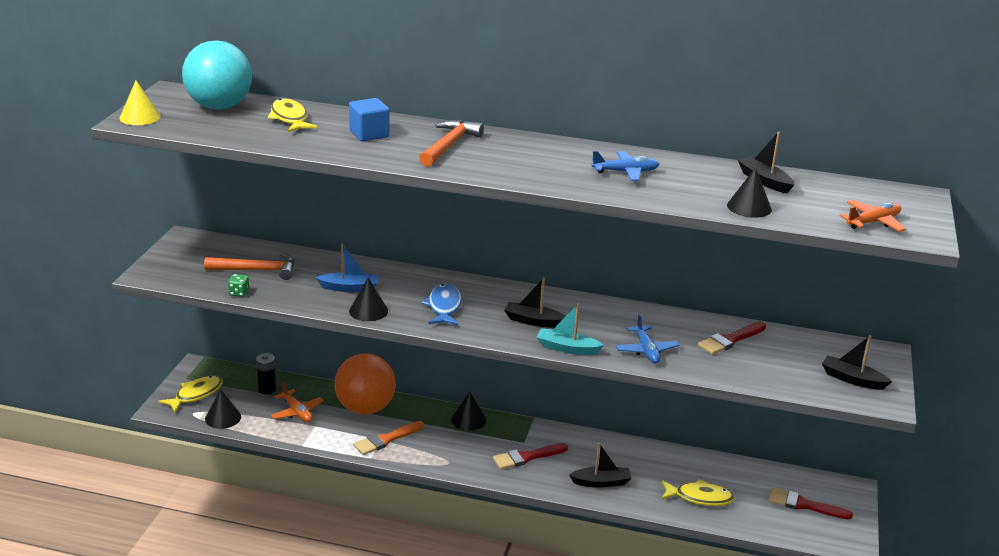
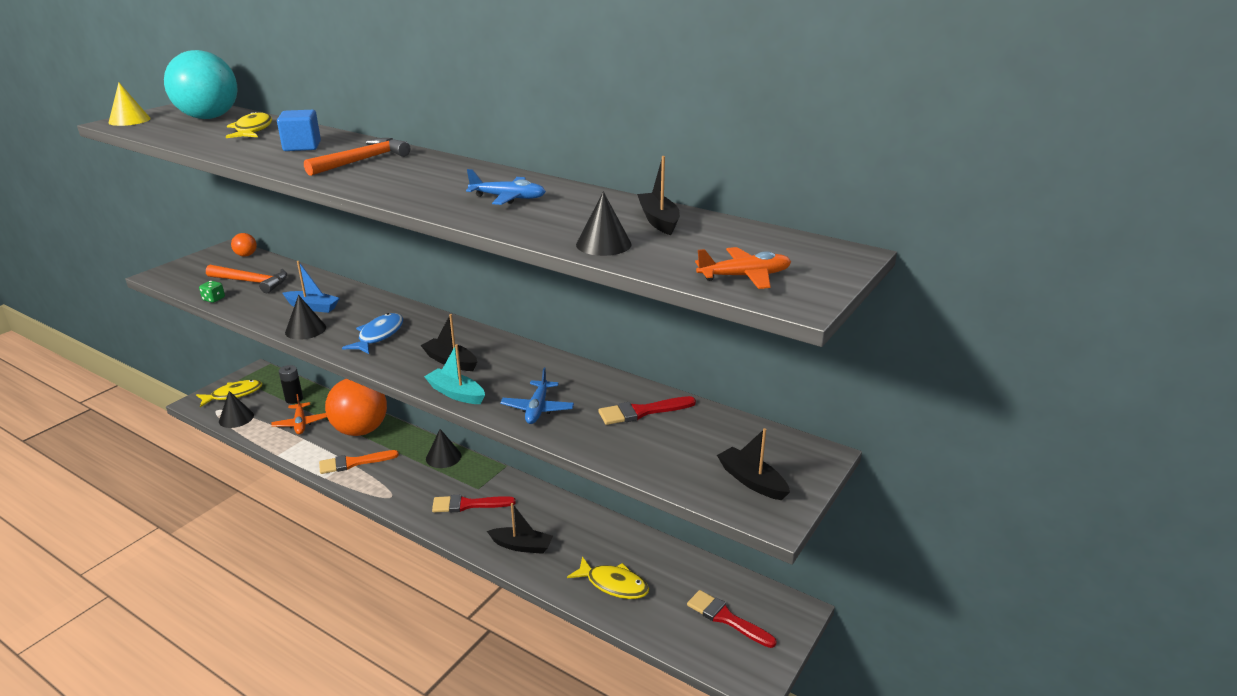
camera: 20 degrees right, 0 degrees up
none -> orange ball [231,233,257,257]

